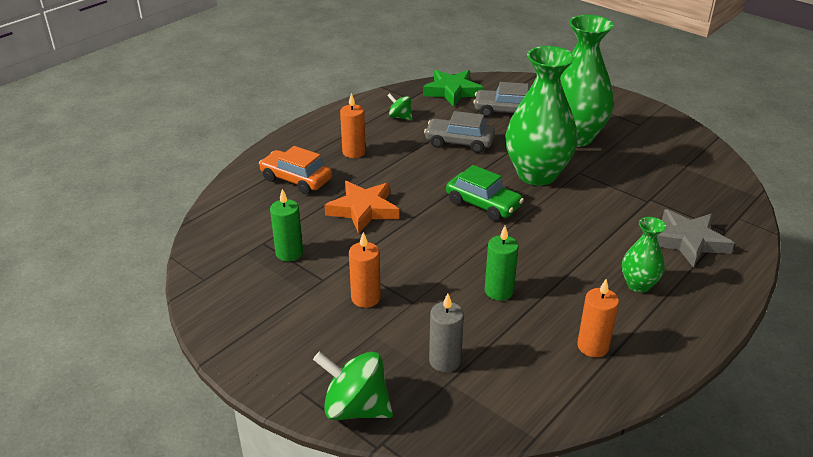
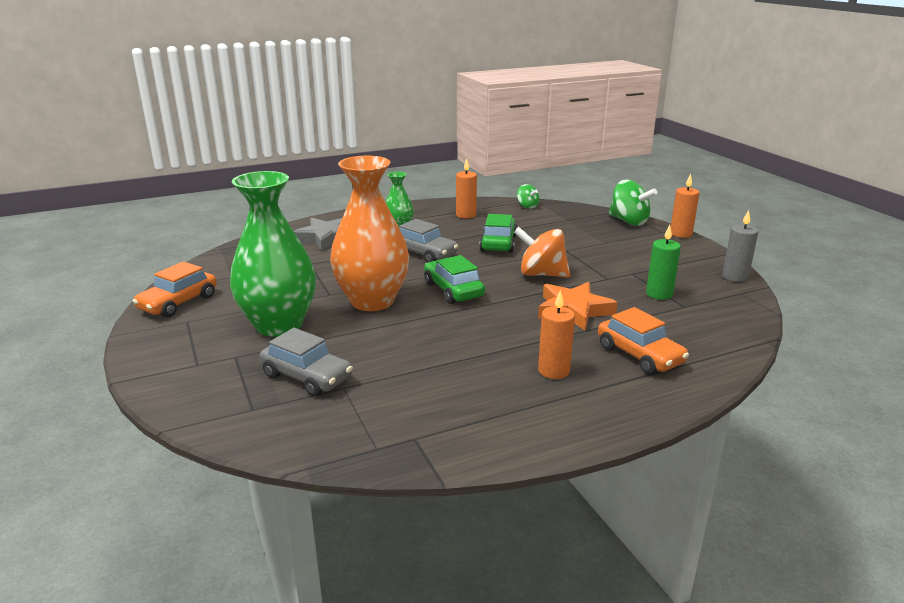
camera: 155 degrees left, 10 degrees down
orange candle [349,232,381,308] -> orange candle moved to [671,174,699,238]
green spinning top [387,93,412,120] -> green spinning top moved to [517,184,540,209]
green star [423,70,484,107] -> none
grey car [424,111,495,153] -> grey car moved to [399,219,458,263]
grey candle [429,293,464,372] -> grey candle moved to [722,210,758,282]
green candle [485,226,519,301] -> green car [479,214,517,253]
green vase [506,46,578,186] -> orange vase [330,156,409,311]
none -> orange car [132,261,217,318]
none -> orange spinning top [514,227,570,277]

